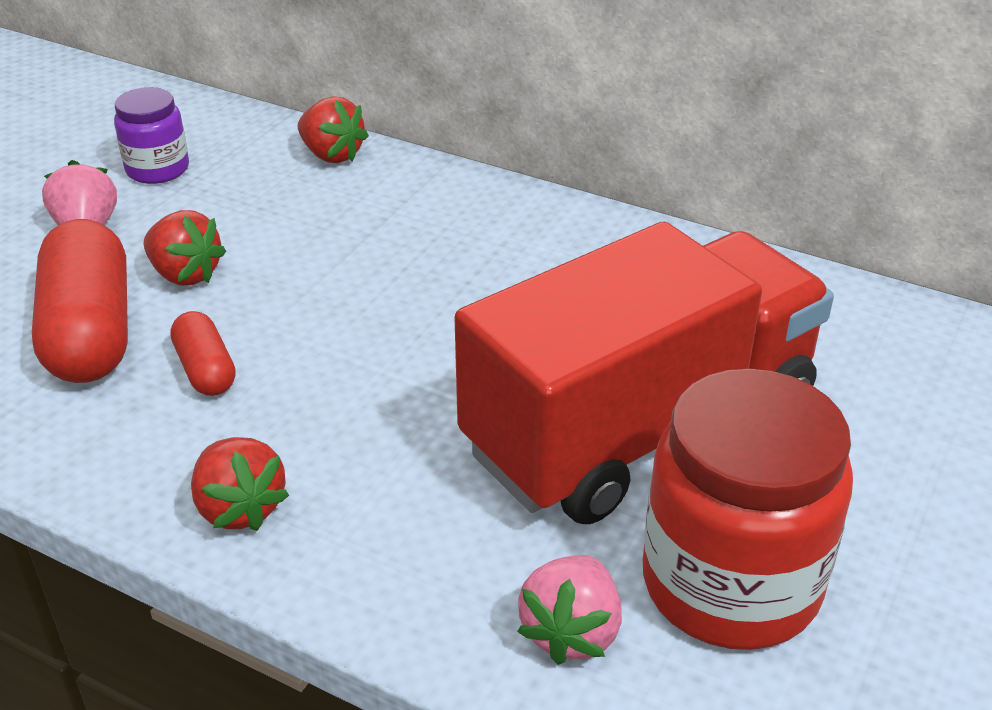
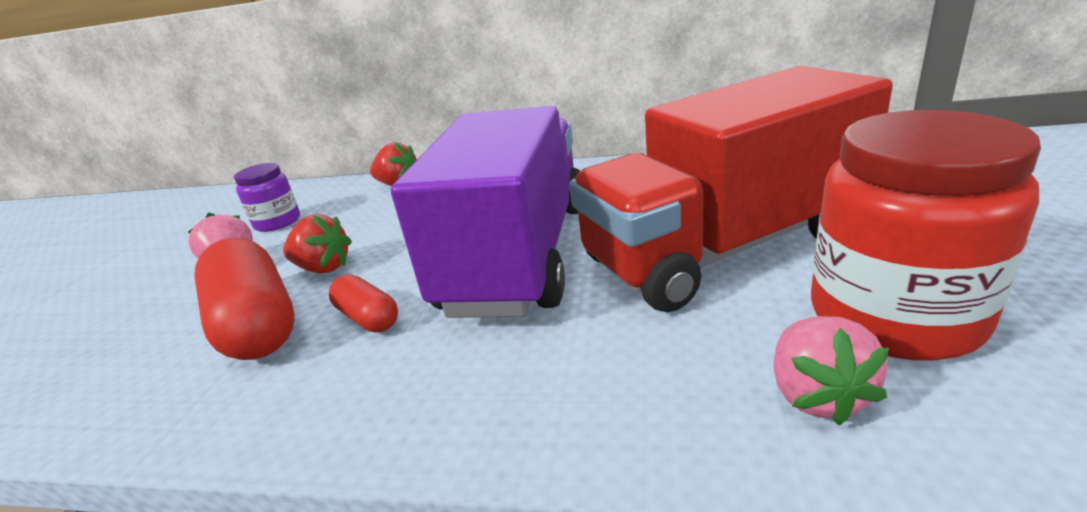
camera: 15 degrees left, 10 degrees down
red strawberry [191,437,289,531] -> none
red truck [455,221,834,524] -> red truck turned 150 degrees counterclockwise [569,66,893,312]
none -> purple truck [391,106,580,318]

